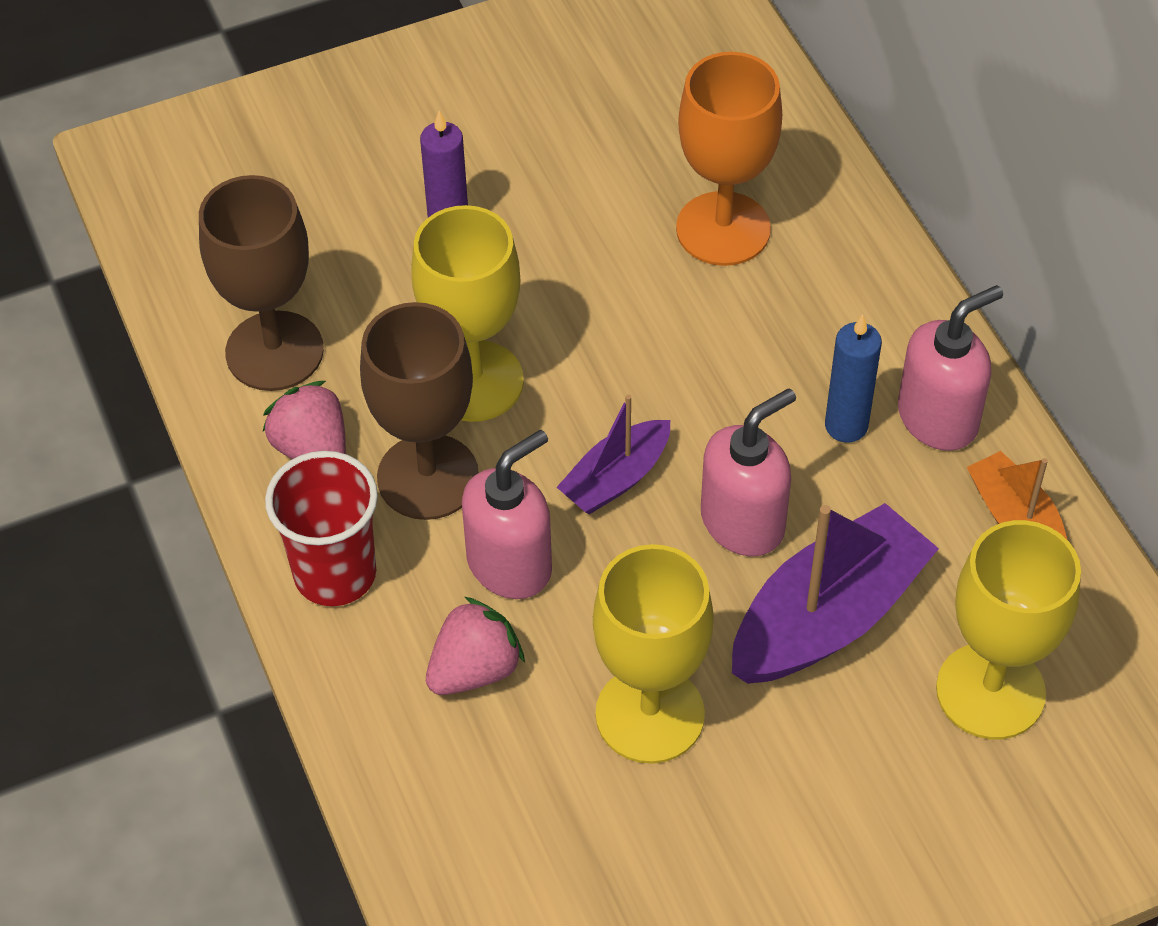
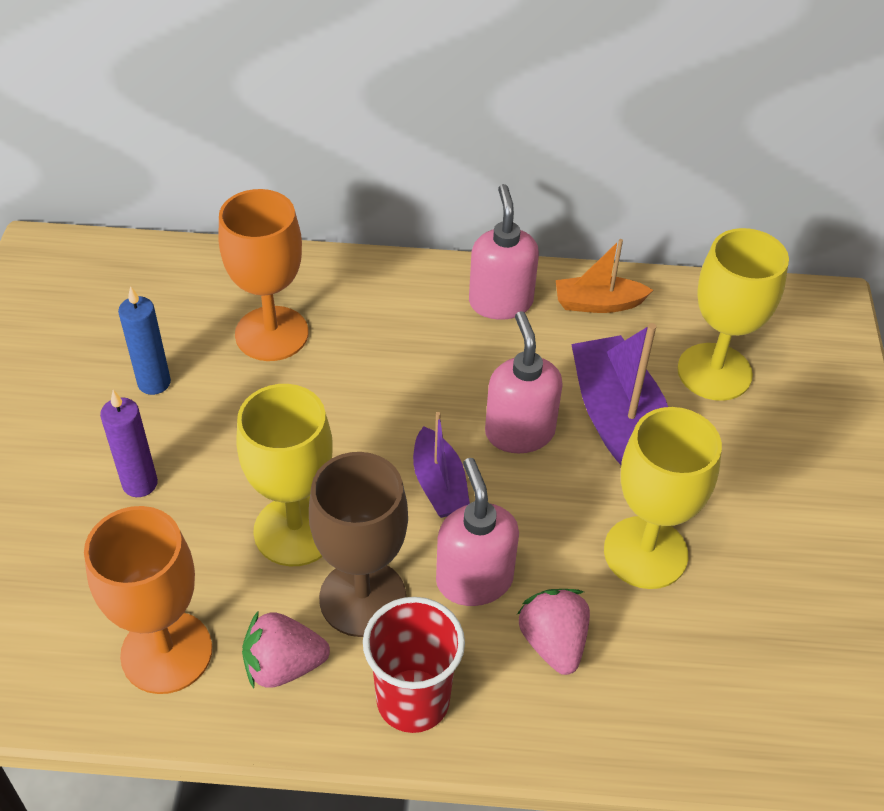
camera: 65 degrees left, 5 degrees down
brown goblet [199,175,324,391] -> orange goblet [84,506,212,694]
blue candle [825,314,882,443] -> blue candle moved to [118,286,171,395]

